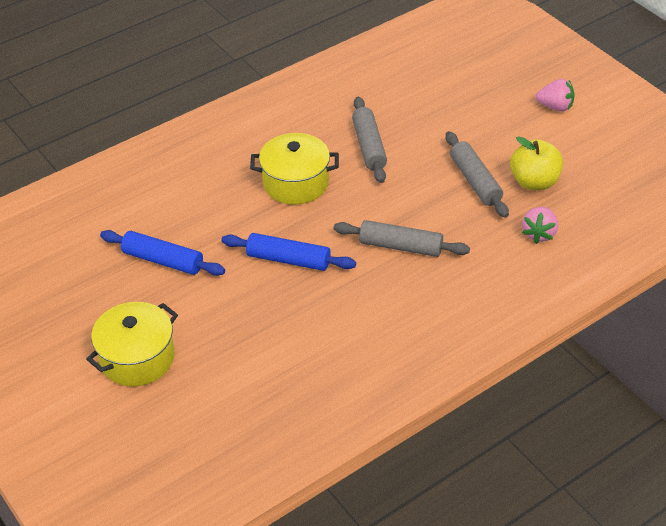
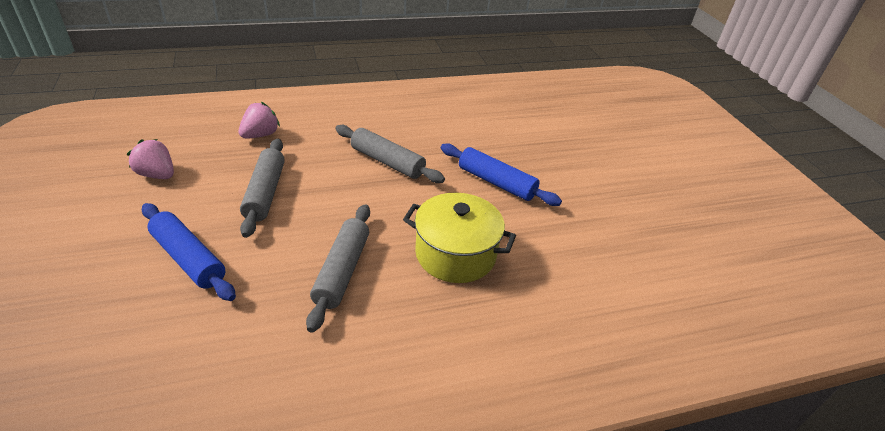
camera: 165 degrees left, 5 degrees down
yellow pot [86,302,178,387] -> none
blue rolling pin [100,230,225,276] -> blue rolling pin moved to [142,203,236,301]
yellow apple [510,136,563,190] -> none
pink strawberry [536,79,574,112] -> pink strawberry moved to [127,139,174,179]

